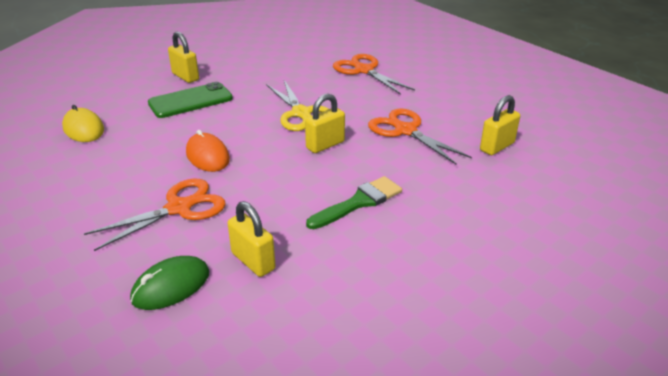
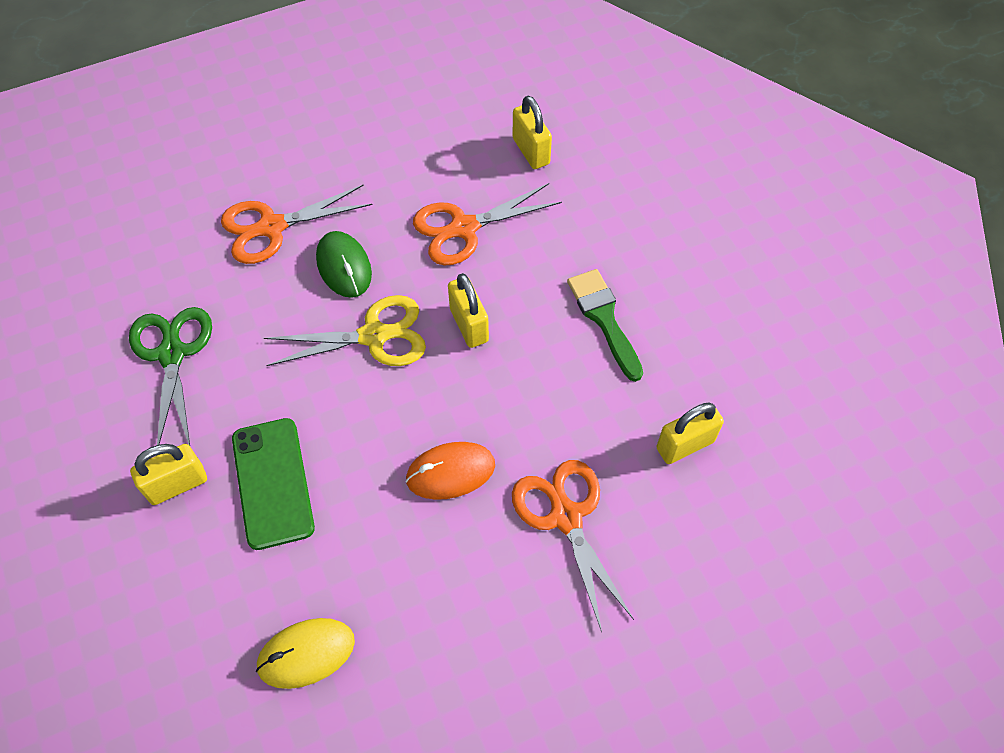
camera: 75 degrees left, 25 degrees up
green mouse [130,256,209,310] -> green mouse moved to [316,231,372,298]
none -> green scissors [129,307,212,446]

